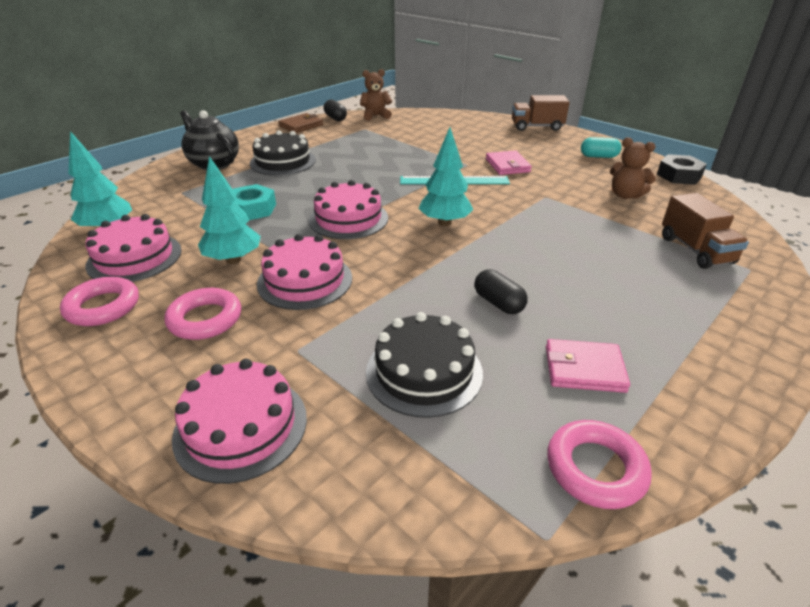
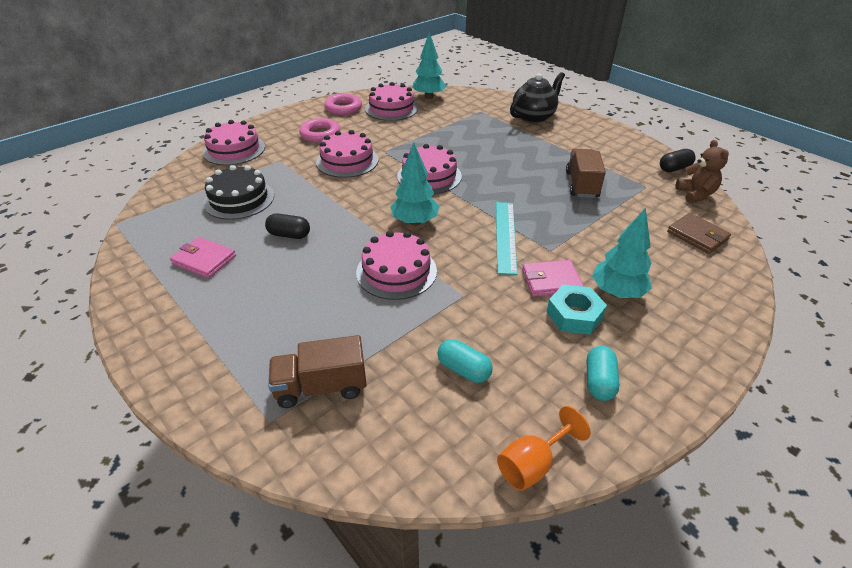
camera: 95 degrees right, 5 degrees up
turquoise tree [198,156,261,264] -> turquoise tree moved to [592,208,652,298]
turquoise nut [233,184,276,220] -> turquoise nut moved to [546,284,607,335]
black cake [250,130,316,175] -> none
brown wallet [278,113,323,133] -> brown wallet moved to [667,213,731,254]
black capsule [475,270,528,314] -> black capsule turned 45 degrees clockwise [265,213,310,239]
brown truck [512,95,570,131] -> brown truck moved to [566,149,606,198]
pink wallet [546,339,630,393] -> pink wallet turned 75 degrees counterclockwise [170,237,236,278]
pink ring [547,420,652,509] -> none
brown teddy bear [610,137,656,199] -> turquoise capsule [437,339,493,383]
black nut [657,154,707,185] -> orange goblet [497,406,590,491]
none -> pink cake [356,231,437,300]

